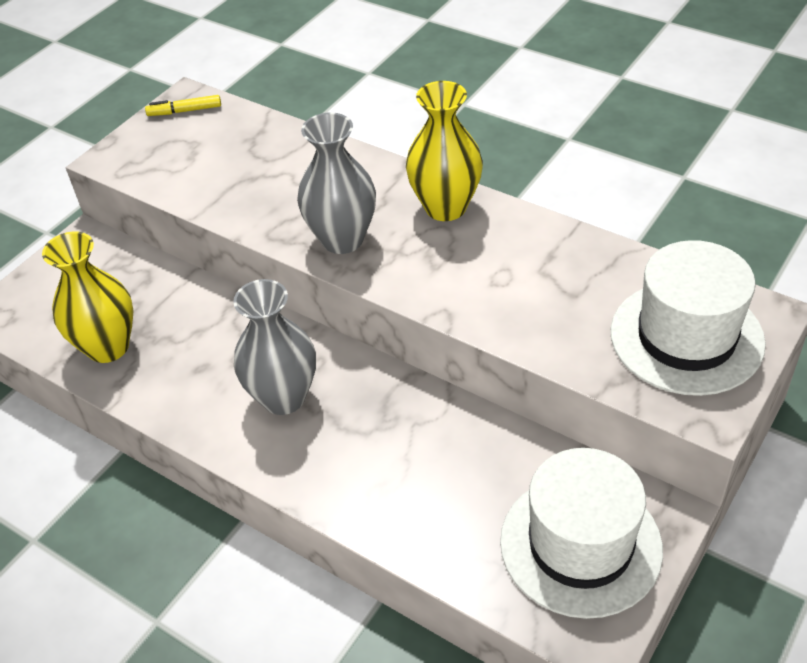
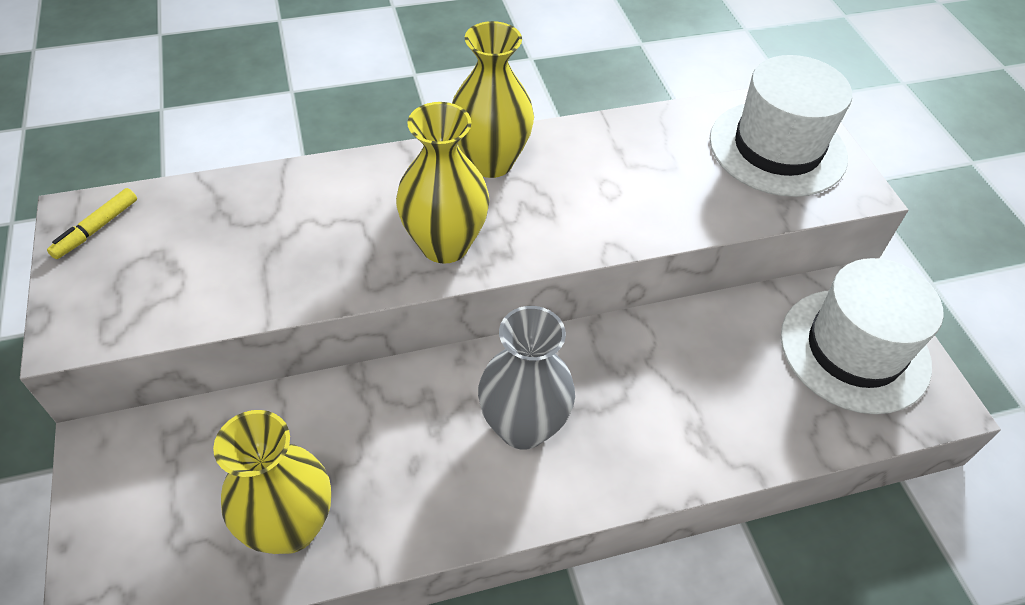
camera: 55 degrees left, 5 degrees up
grey vase [297,113,376,254] -> yellow vase [396,102,490,264]

